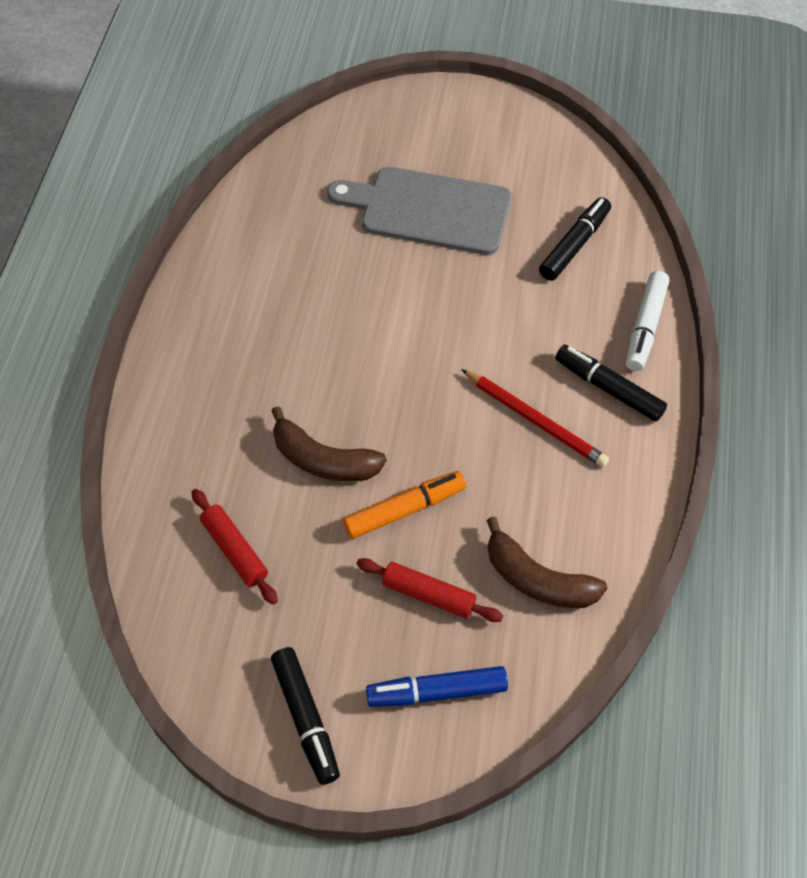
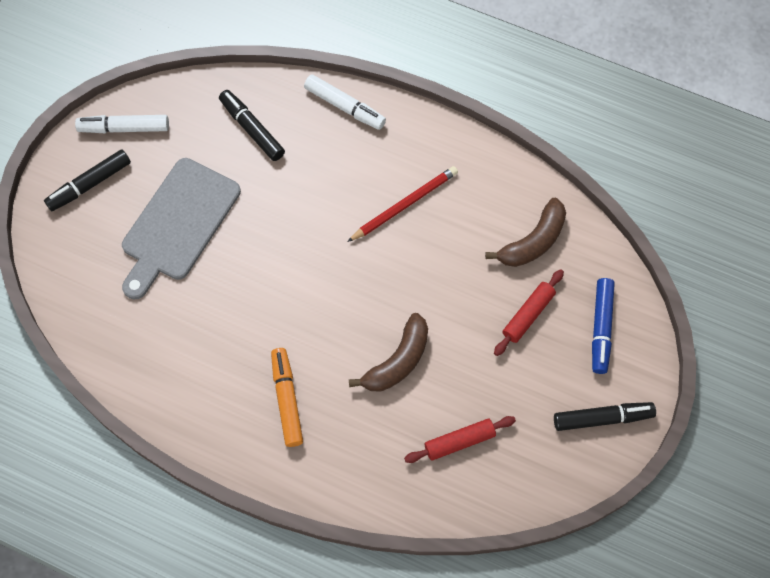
camera: 75 degrees left, 10 degrees up
orange marker [343,471,466,539] -> orange marker moved to [271,348,303,447]
black marker [555,345,667,422] -> black marker moved to [44,149,131,211]
none -> white marker [75,115,169,133]

